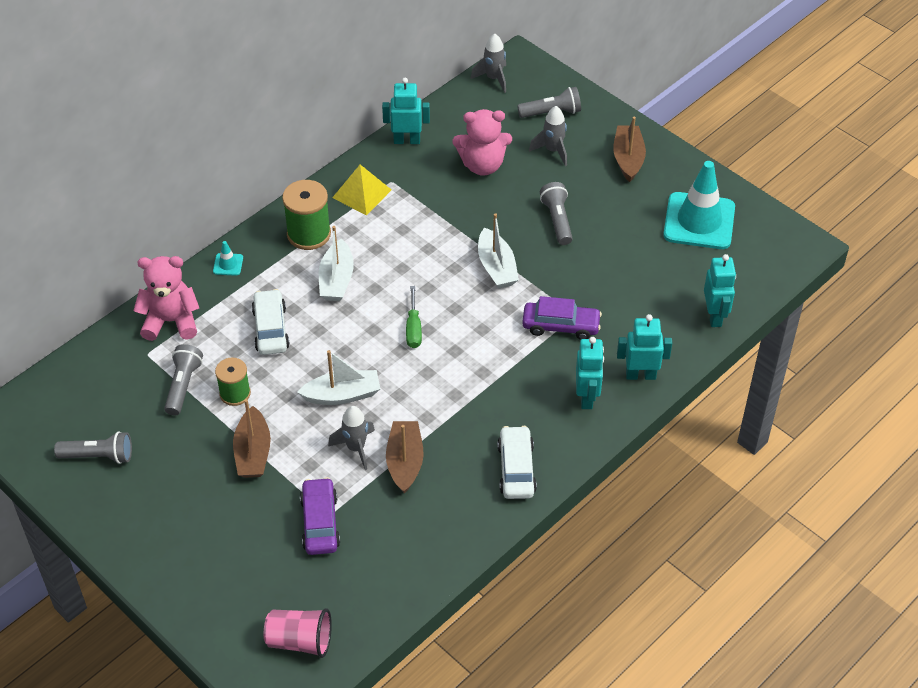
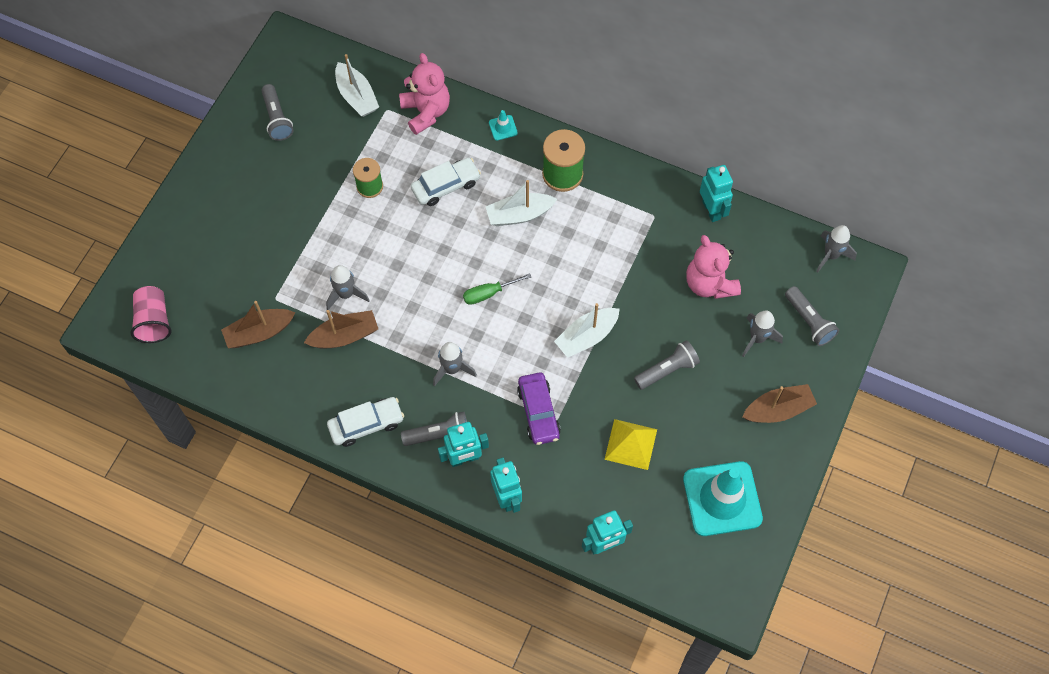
camera: 70 degrees right, 15 degrees up
grey flashlight [164,344,203,416] -> grey flashlight moved to [401,412,467,446]
brown boat [233,399,271,478] -> brown boat moved to [221,301,296,348]
white boat [297,350,380,405] -> white boat moved to [335,54,379,117]
purple car [300,477,340,555] -> none
yellow pyramid [332,165,391,215] -> yellow pyramid moved to [604,419,657,470]
none -> grey rocket [433,342,477,386]

